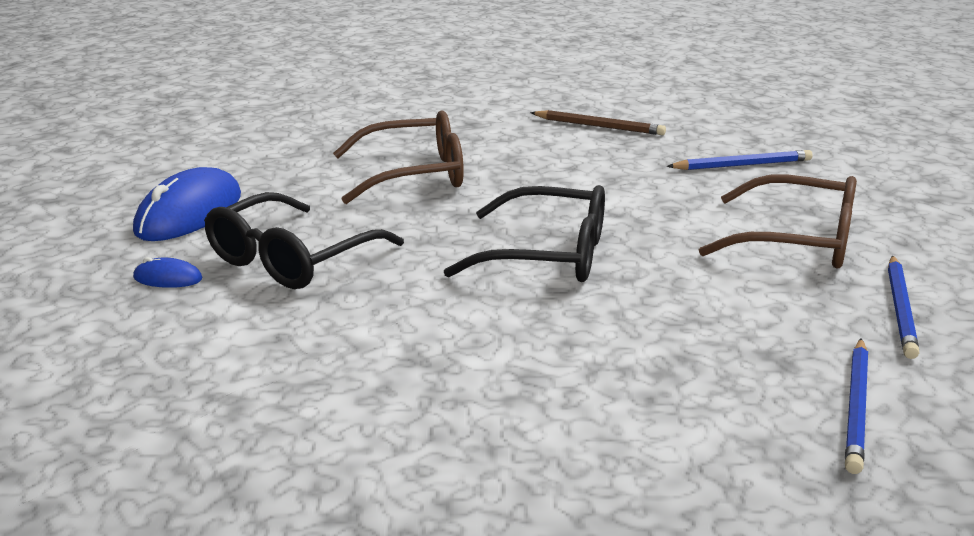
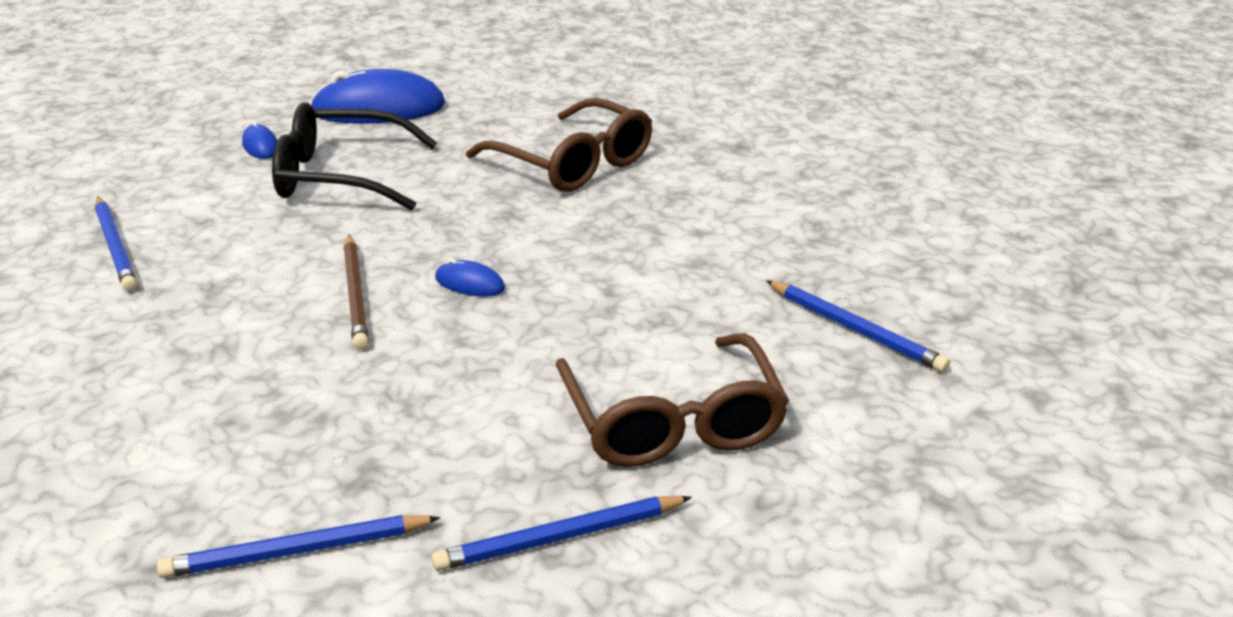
camera: 55 degrees right, 5 degrees up
black glasses [444,185,605,282] -> blue mouse [435,258,505,296]
brown pencil [530,110,666,135] -> brown pencil moved to [343,235,369,350]
none -> blue pencil [95,197,137,291]

